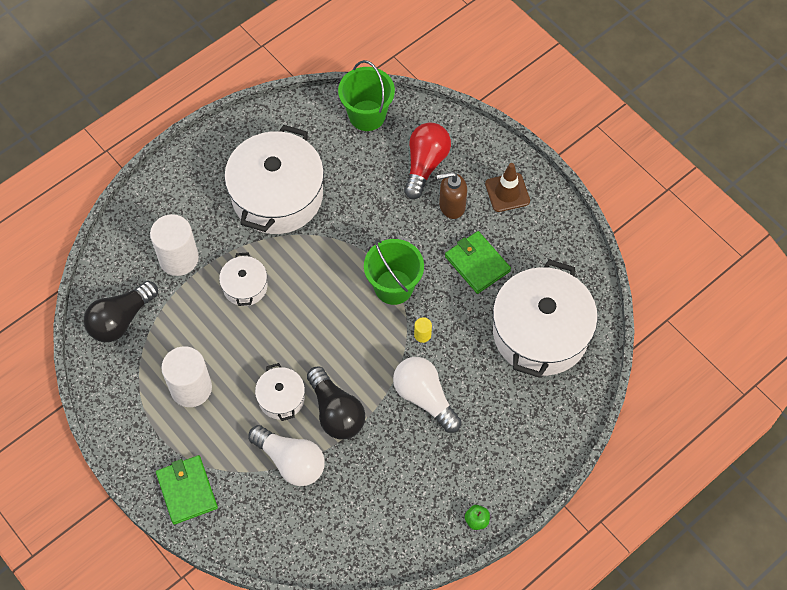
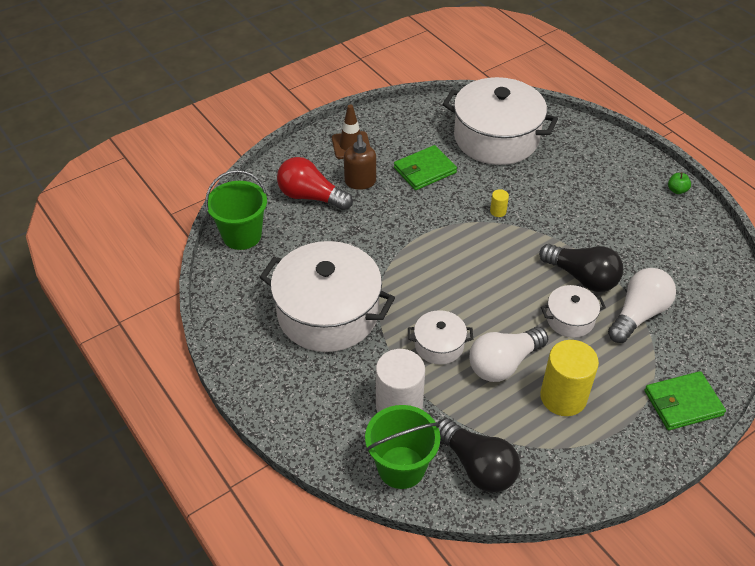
camera: 85 degrees left, 15 degrees down
white cylinder [161,346,212,407] -> yellow cylinder [540,340,599,416]
black light bulb [307,366,365,440] -> black light bulb turned 60 degrees clockwise [539,244,623,292]
green bucket [364,239,424,305] -> green bucket moved to [365,405,440,489]
white light bulb [393,357,462,433] -> white light bulb moved to [469,327,548,382]

